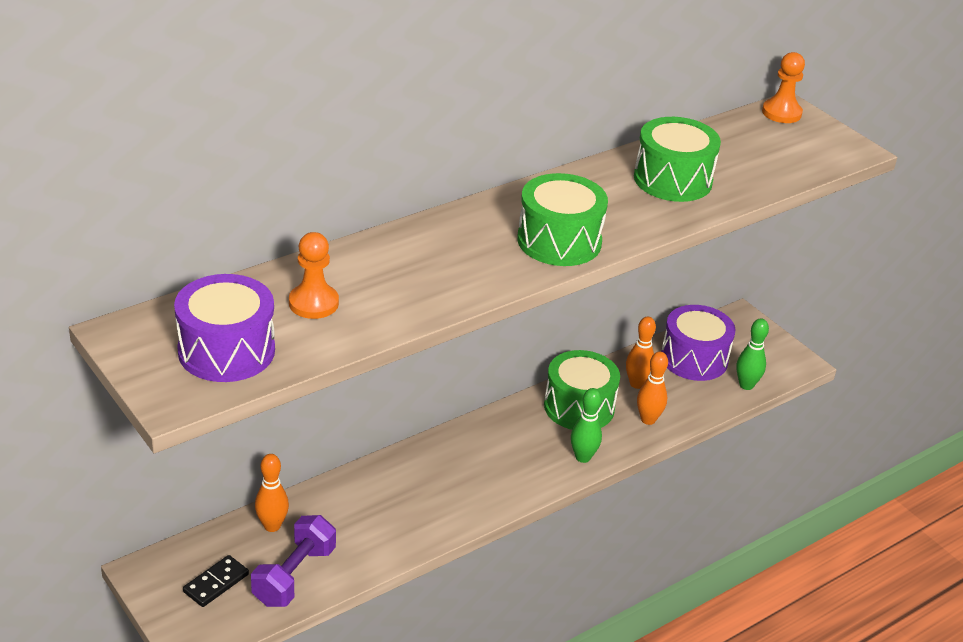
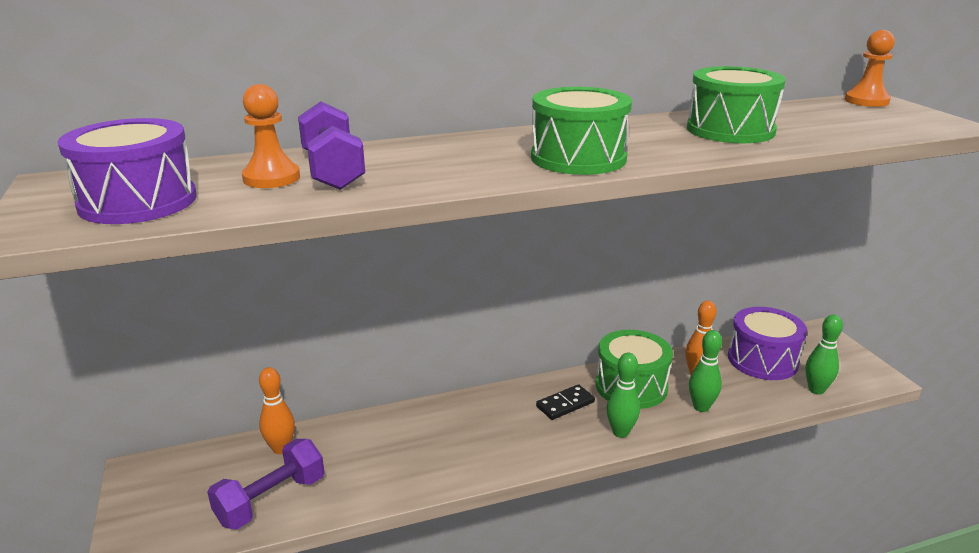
camera: 20 degrees right, 10 degrees down
black domino [183,555,249,607] -> black domino moved to [536,384,595,420]
orange bowling pin [637,352,668,425] -> green bowling pin [689,330,722,412]
none -> purple dumbbell [298,101,365,190]

